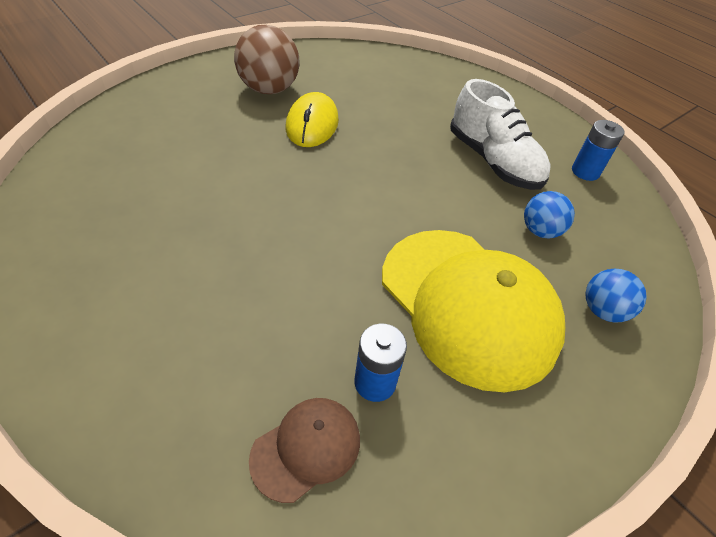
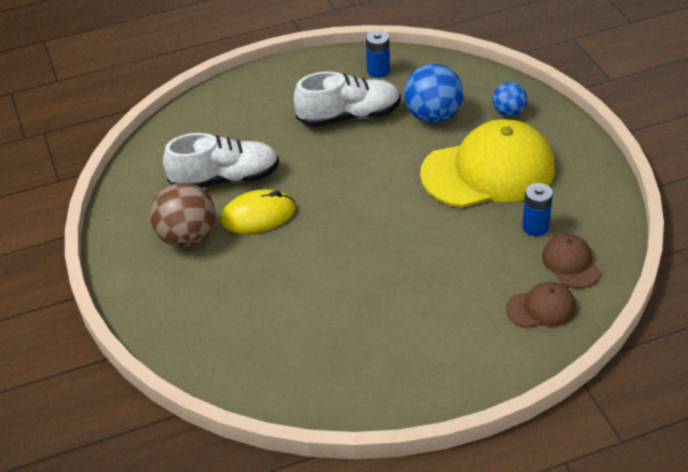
camera: 65 degrees left, 5 degrees down
yellow mouse [286,92,339,147] -> yellow mouse turned 45 degrees counterclockwise [220,189,296,234]
blue ball [524,191,575,239] -> blue ball [404,64,463,123], size x1.71
none -> white shoe [163,133,279,188]
none -> brown cap [506,282,576,328]

